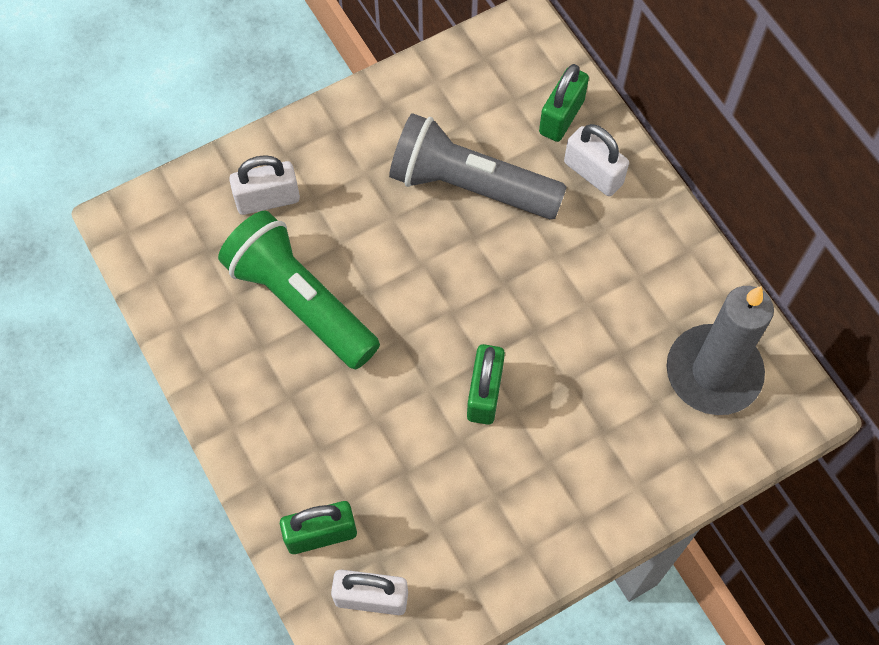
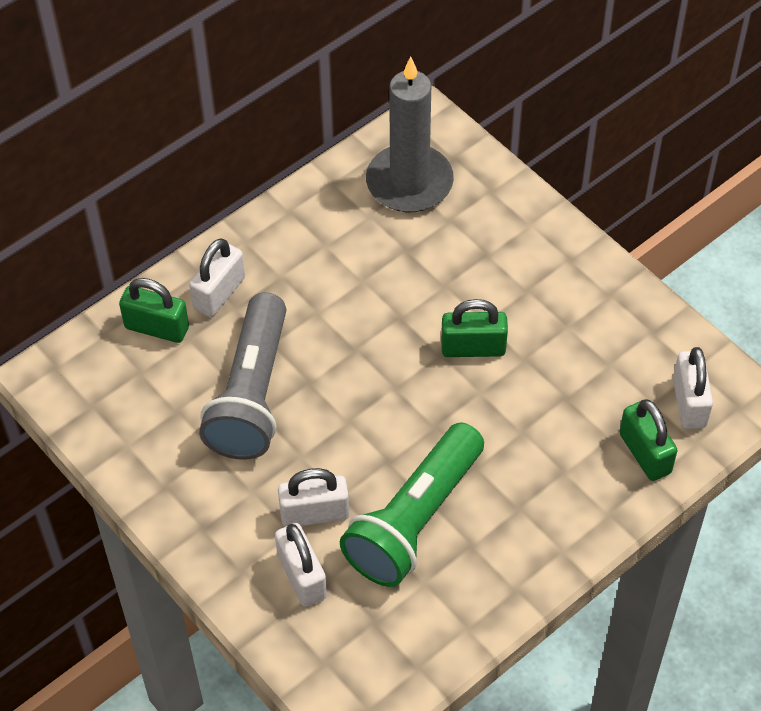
camera: 100 degrees left, 10 degrees down
none -> white padlock [278,468,349,527]

